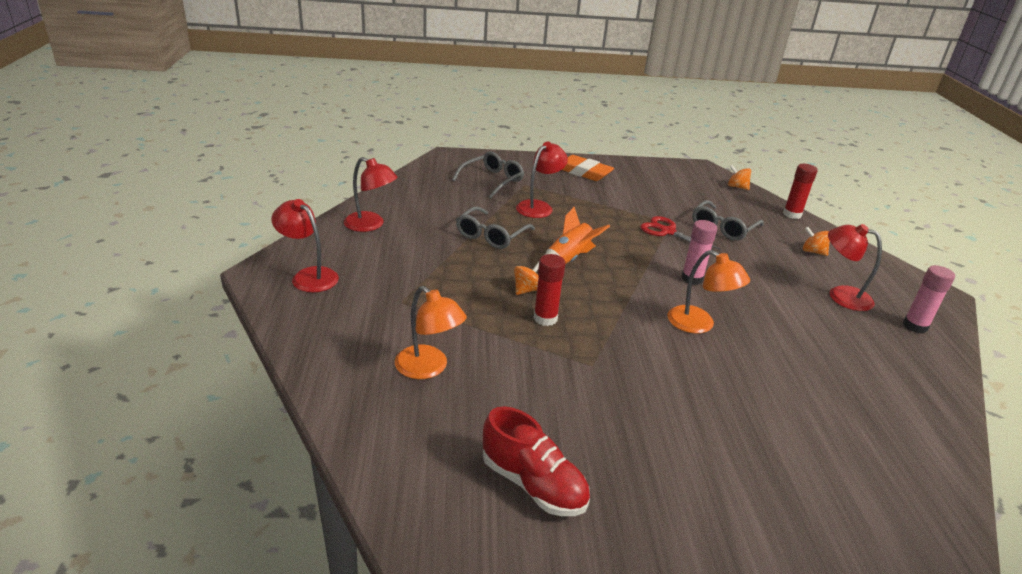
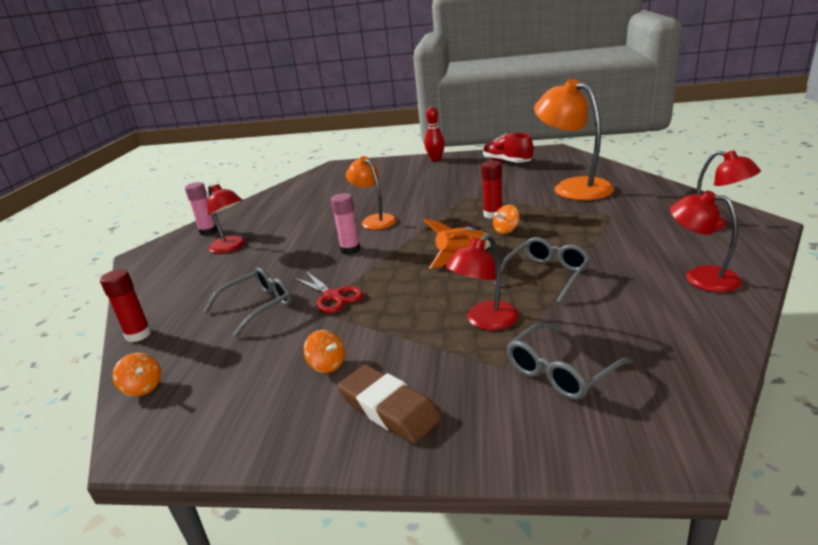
camera: 165 degrees left, 5 degrees down
orange lamp [395,286,467,379] -> orange lamp [534,79,614,200], size x1.66
orange eraser [562,155,614,181] -> brown eraser [337,365,442,444]
orange spinning top [803,227,830,256] -> orange spinning top moved to [304,330,345,373]
none -> red bowling pin [425,107,445,161]

